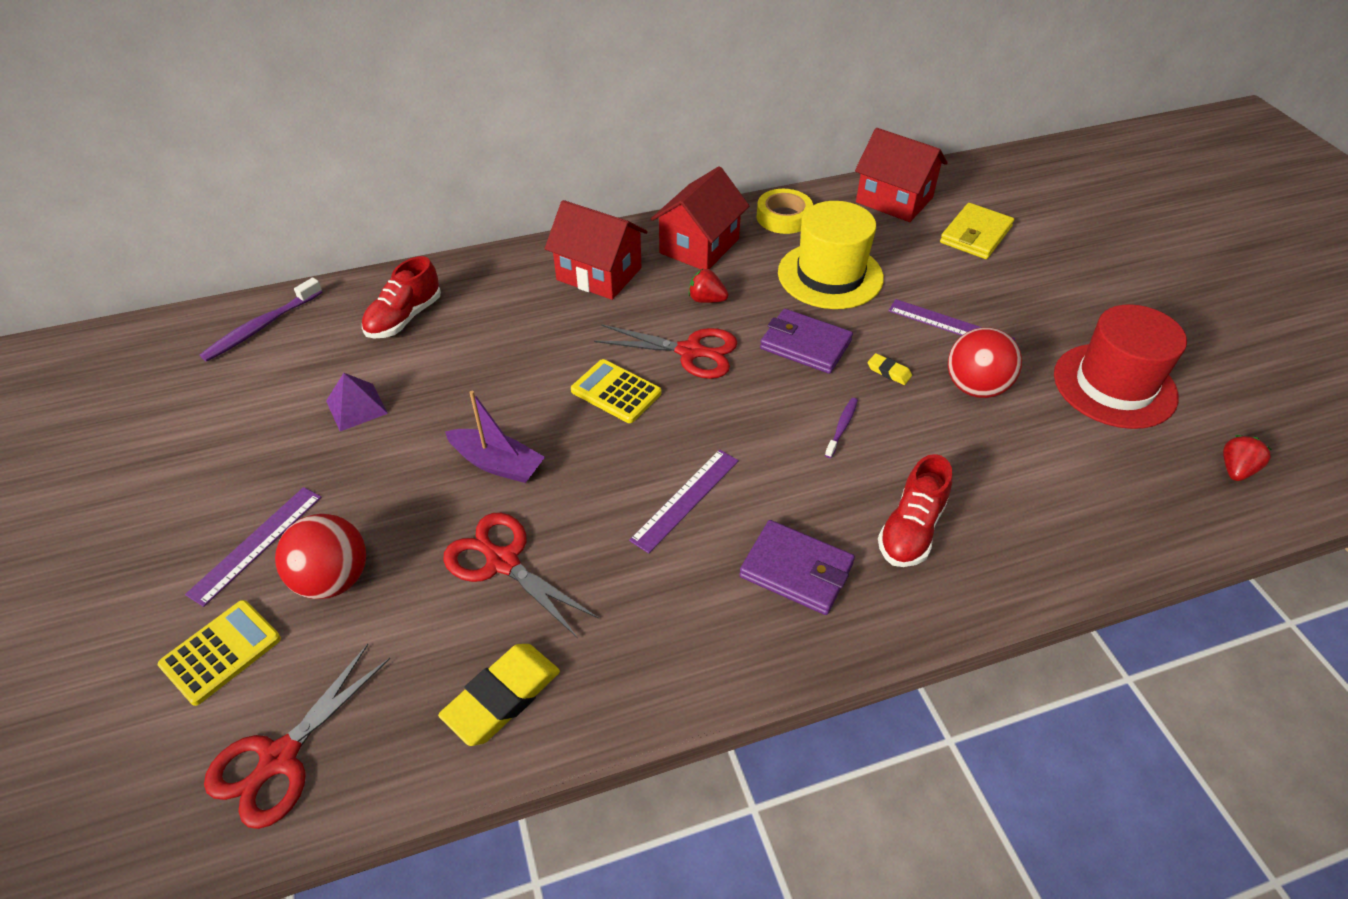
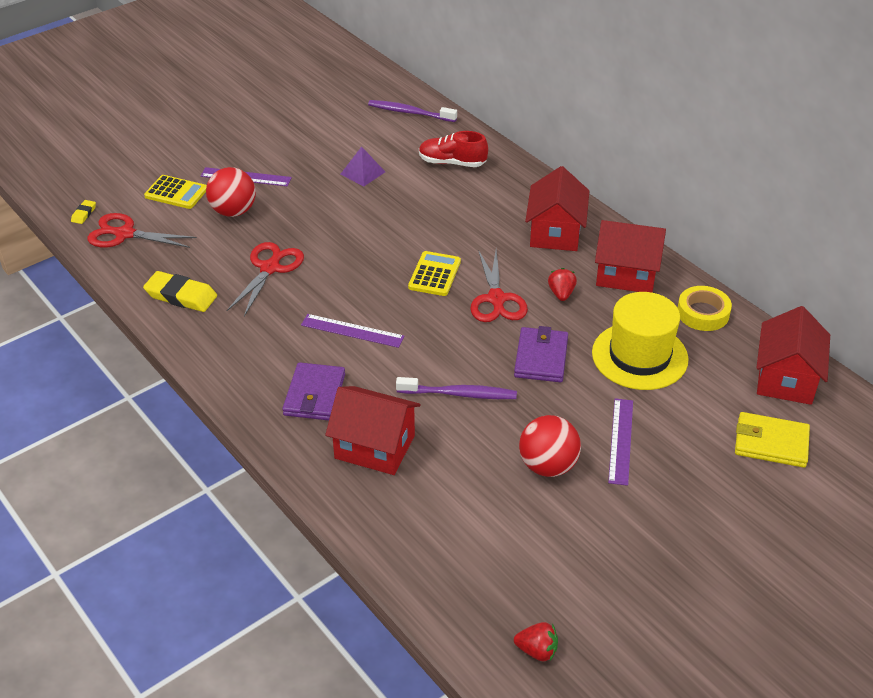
camera: 70 degrees right, 5 degrees down
purple boat [445,391,545,483] -> none
purple toothbrush [825,398,858,458] -> purple toothbrush [396,377,517,399], size x1.76
yellow eraser [868,353,912,385] -> yellow eraser moved to [71,200,96,224]
red shoe [878,454,952,567] -> red house [325,386,420,475]
red hat [1054,304,1187,429] -> none

